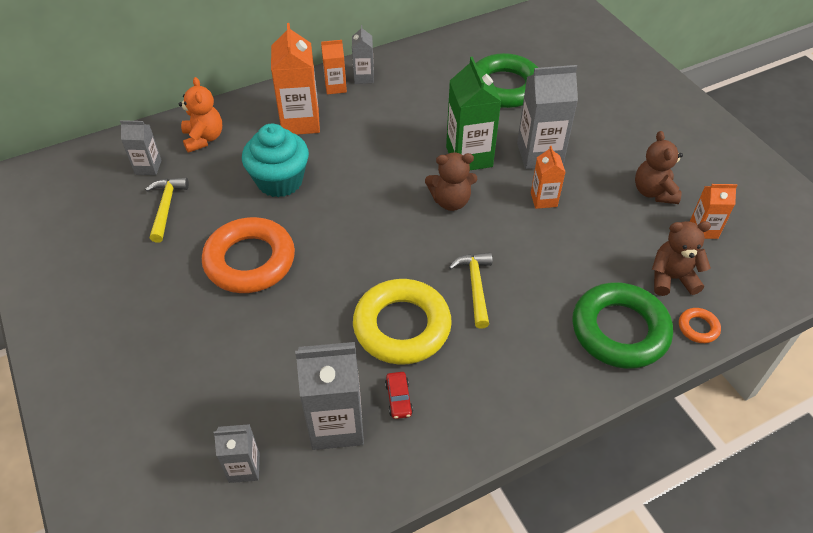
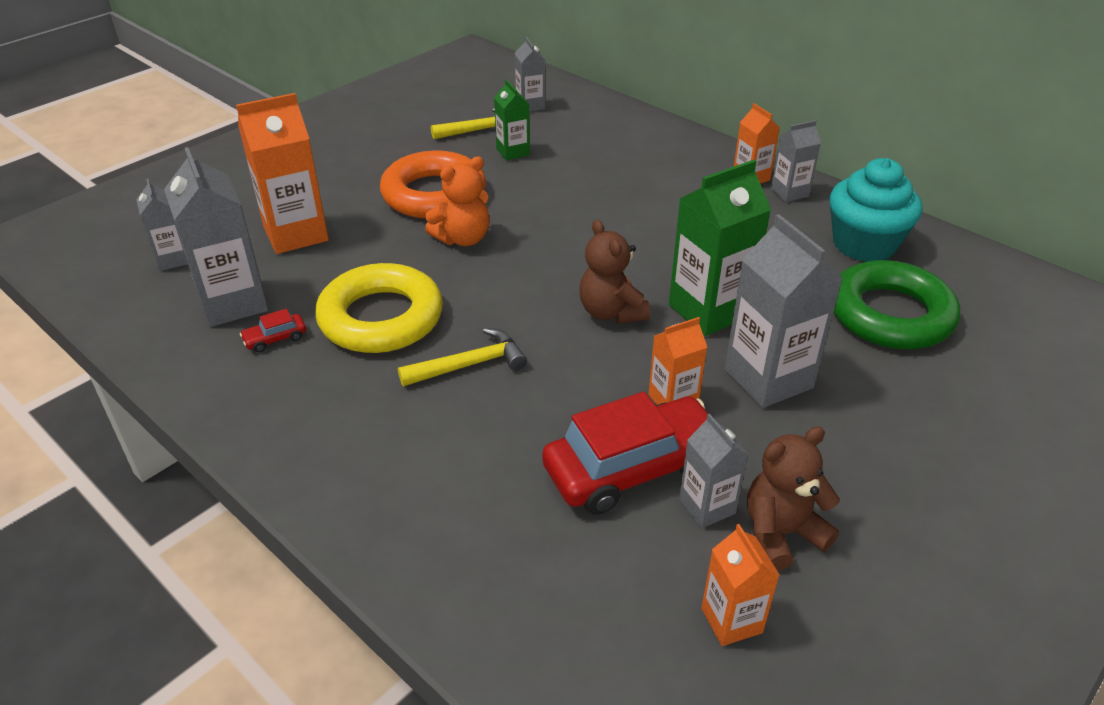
camera: 70 degrees right, 10 degrees down
orange teddy bear [179,77,222,153] -> orange teddy bear moved to [425,156,489,246]
turquoise cupcake [242,124,309,197] -> turquoise cupcake moved to [829,158,922,262]
orange carton [271,23,320,135] -> orange carton moved to [236,93,329,254]
green ring [572,282,673,369] -> none
brown teddy bear [652,221,711,296] -> none
orange ring [679,308,721,343] -> none
none -> green carton [494,79,530,161]
none -> red car [542,392,708,515]
none -> grey carton [679,414,749,528]

